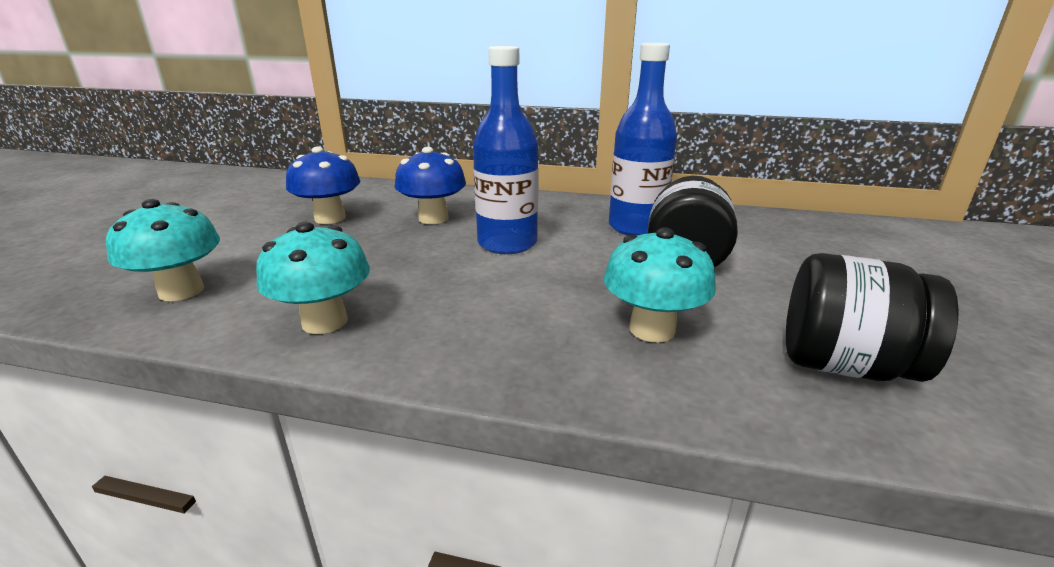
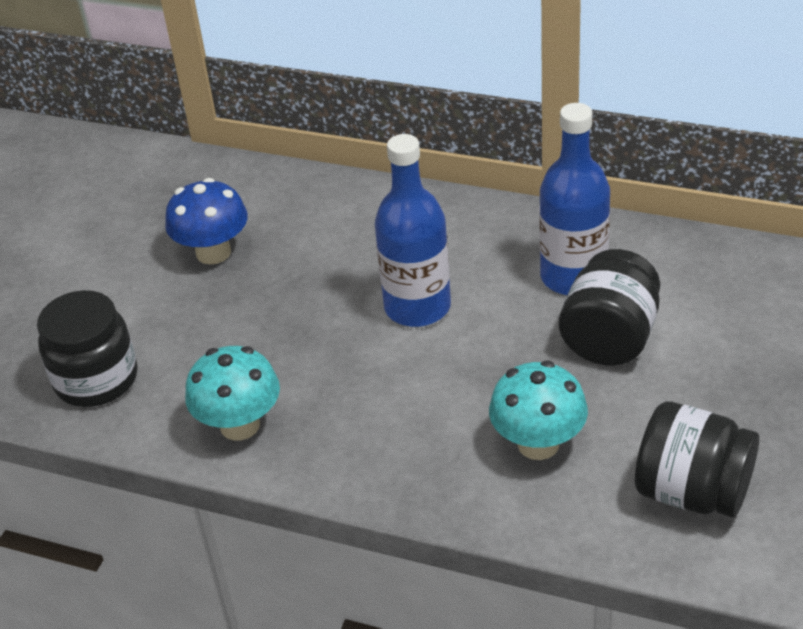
camera: 10 degrees right, 15 degrees up
turquoise mushroom [106,199,220,301] -> black jar [37,290,137,407]
blue mushroom [395,147,466,224] -> none

